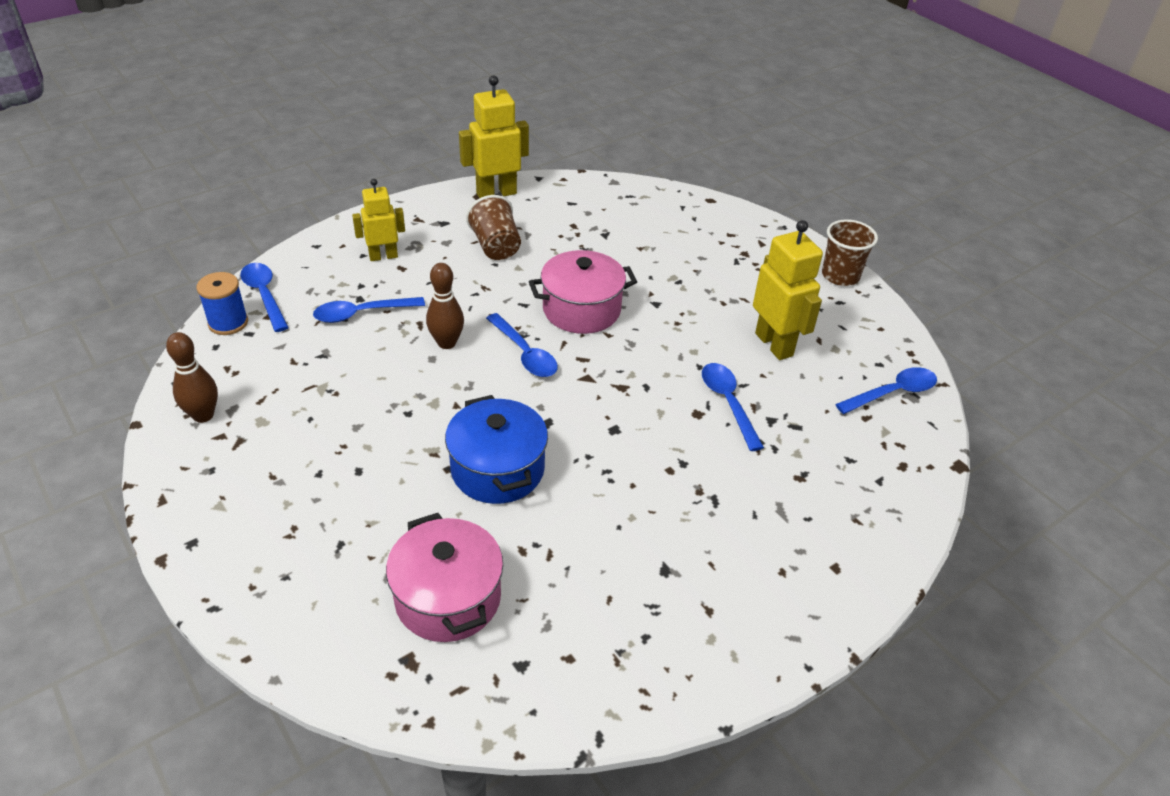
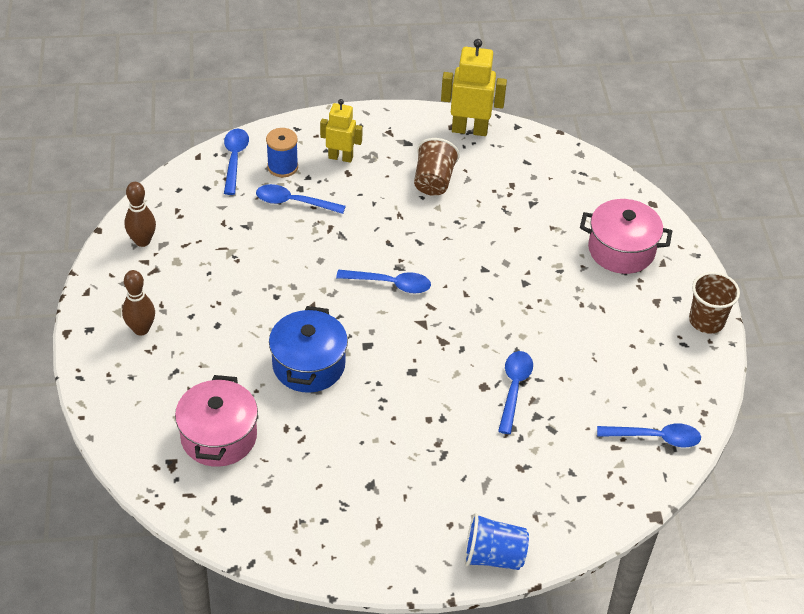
camera: 30 degrees right, 5 degrees up
blue spool [197,272,248,335] -> blue spool moved to [266,128,298,177]
brown bowling pin [426,263,464,349] -> brown bowling pin moved to [122,270,155,336]
blue spoon [486,313,558,377] -> blue spoon turned 75 degrees counterclockwise [336,270,431,294]
pink pot [529,250,637,334] -> pink pot moved to [580,199,672,274]
yellow robot [753,220,823,360] -> none
none -> blue cup [465,513,529,570]

